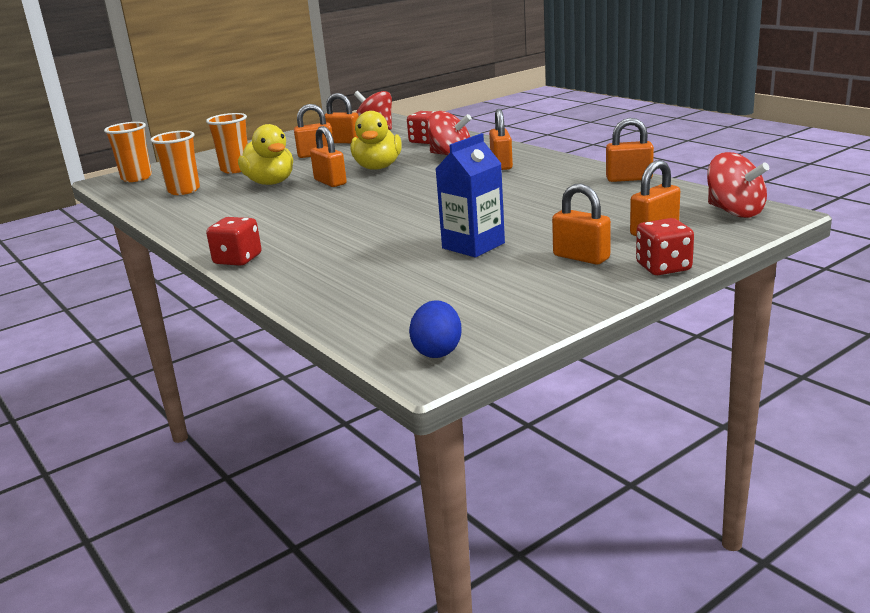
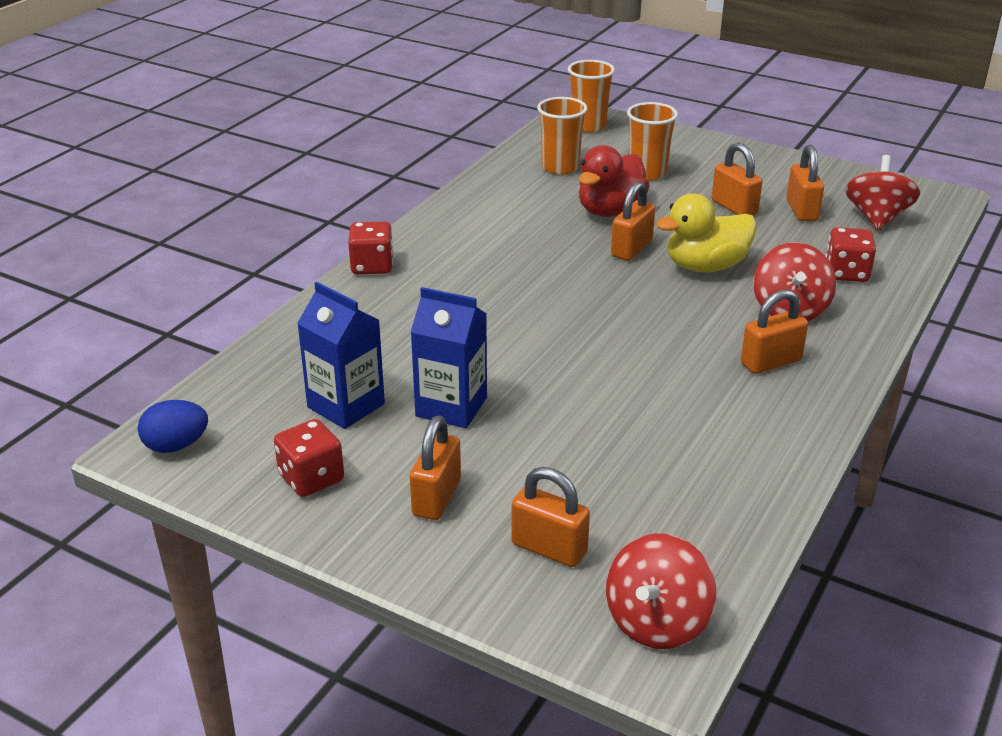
camera: 65 degrees right, 10 degrees up
yellow duck [238,124,293,185] -> red duck [579,145,650,217]
orange padlock [606,118,654,182] -> none
red dice [636,218,694,275] -> red dice moved to [274,419,344,497]
none -> blue carton [297,282,385,429]

